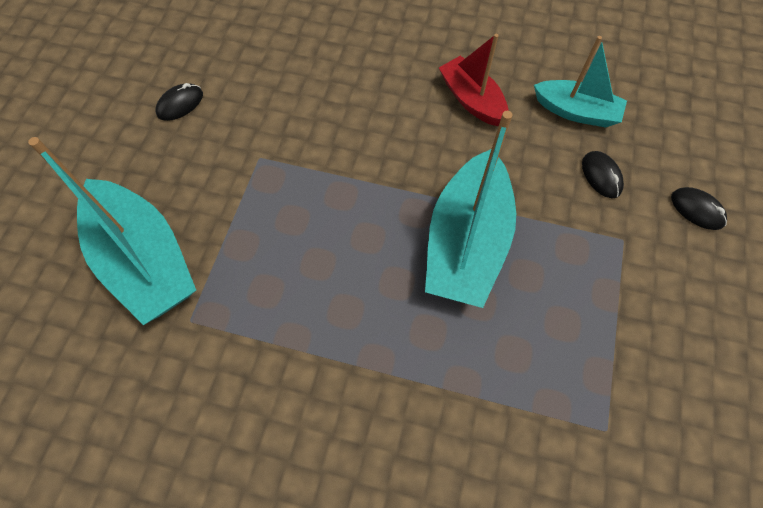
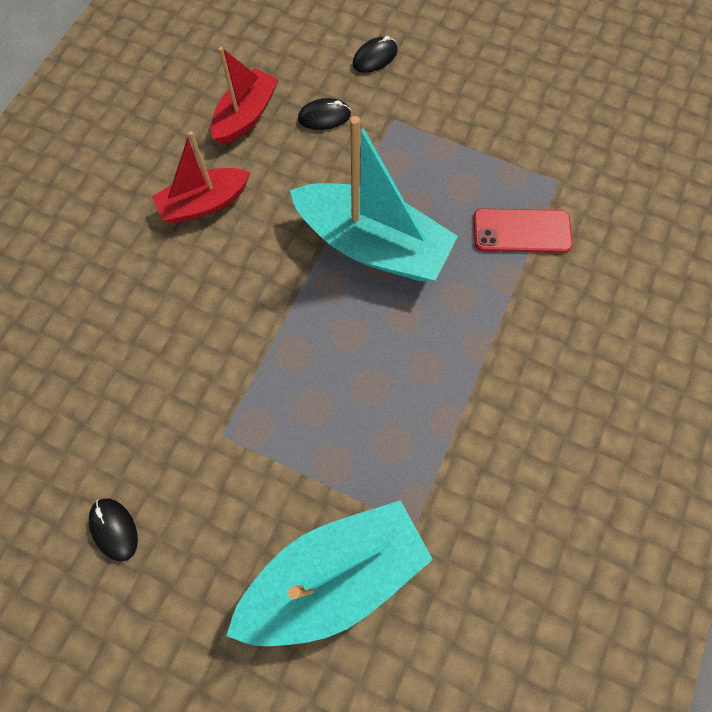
camera: 80 degrees left, 5 degrees up
turquoise boat [534,36,627,128] -> red boat [211,47,279,145]
none -> red phone [473,209,573,253]

